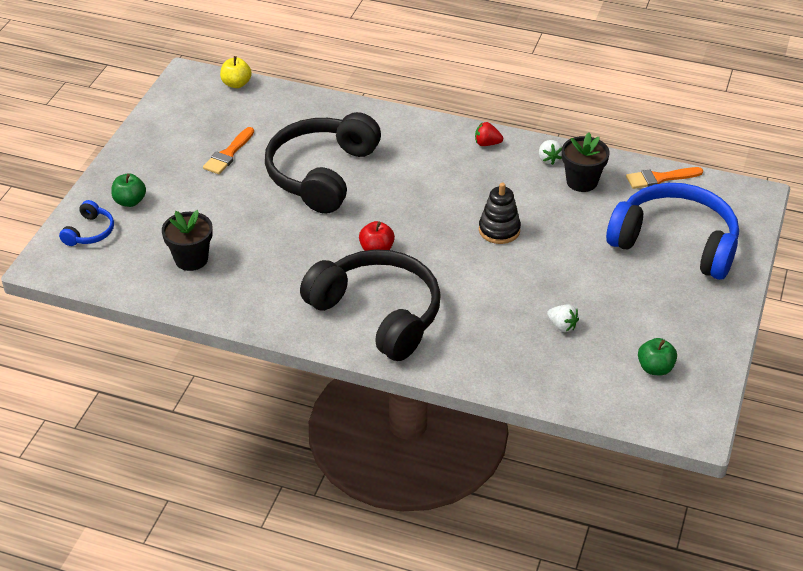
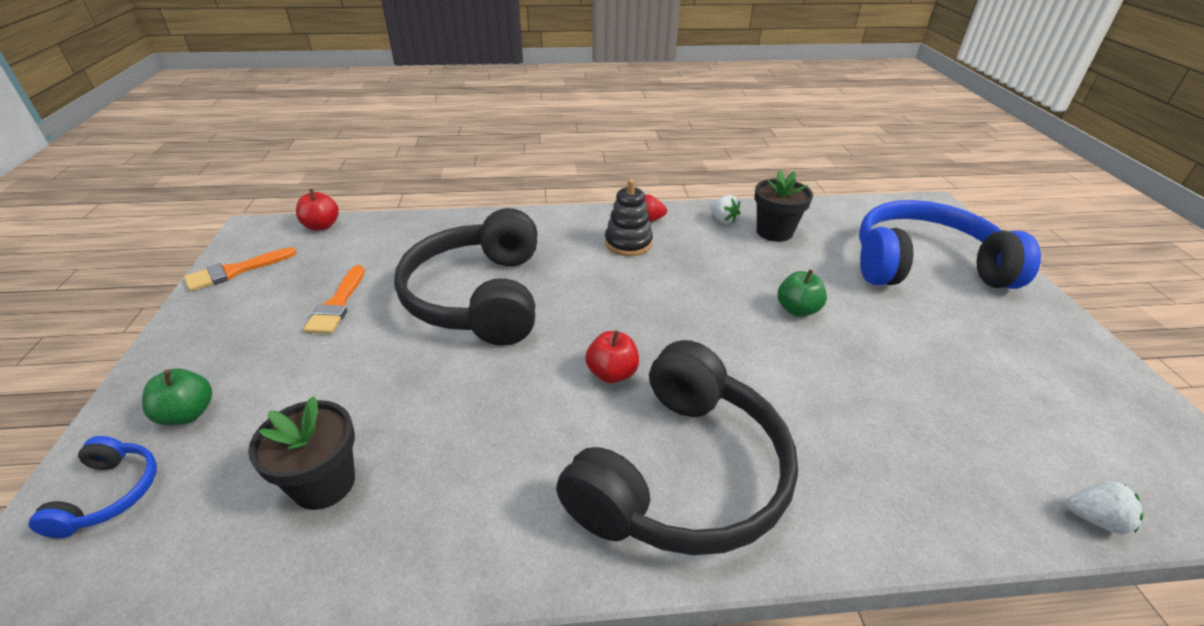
camera: 25 degrees left, 5 degrees down
yellow apple [220,56,252,88] -> red apple [296,189,339,230]
black headphones [300,249,441,361] -> black headphones turned 105 degrees clockwise [556,340,798,555]
black stacking toy [479,183,521,244] -> black stacking toy moved to [605,179,653,256]
white strawberry [547,304,579,332] -> white strawberry moved to [1066,481,1143,534]
orange brush [626,167,703,189] -> orange brush moved to [184,247,296,291]
green apple [638,338,677,376] -> green apple moved to [778,269,827,317]

